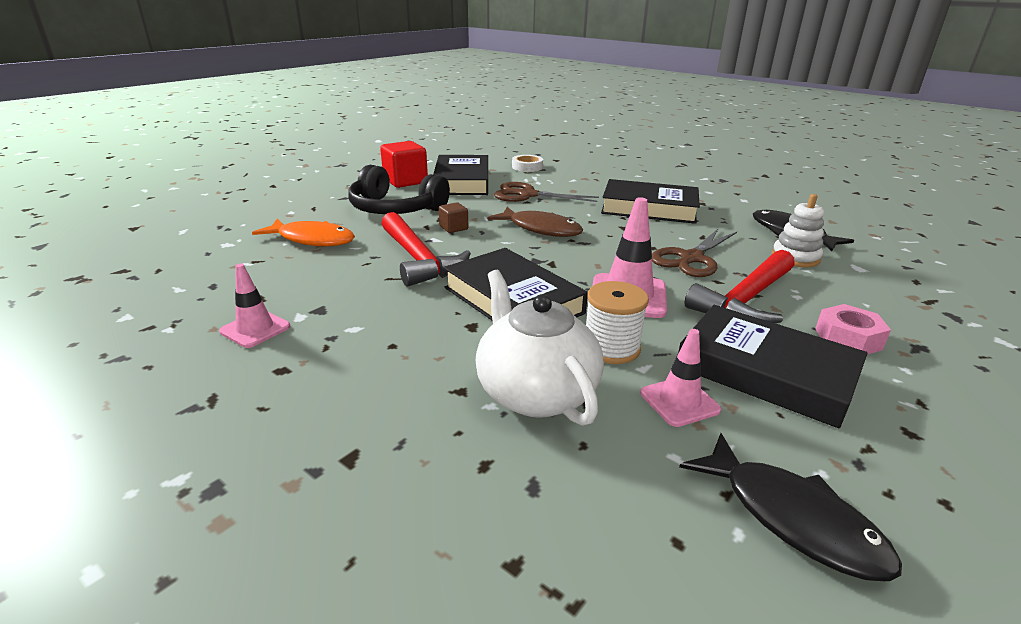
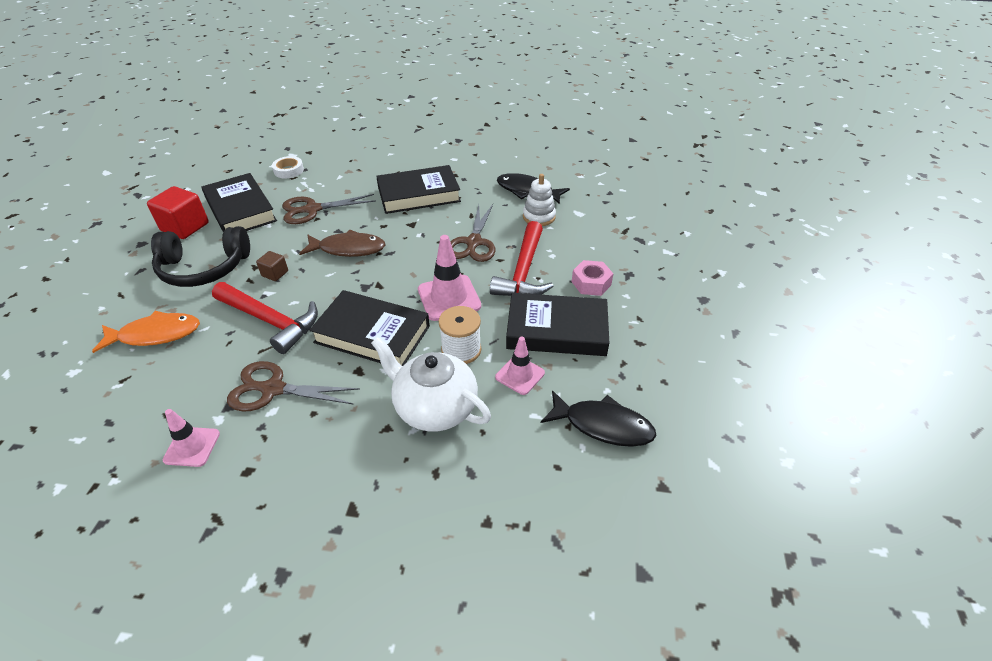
camera: 30 degrees left, 15 degrees up
none -> brown scissors [227,361,360,411]

